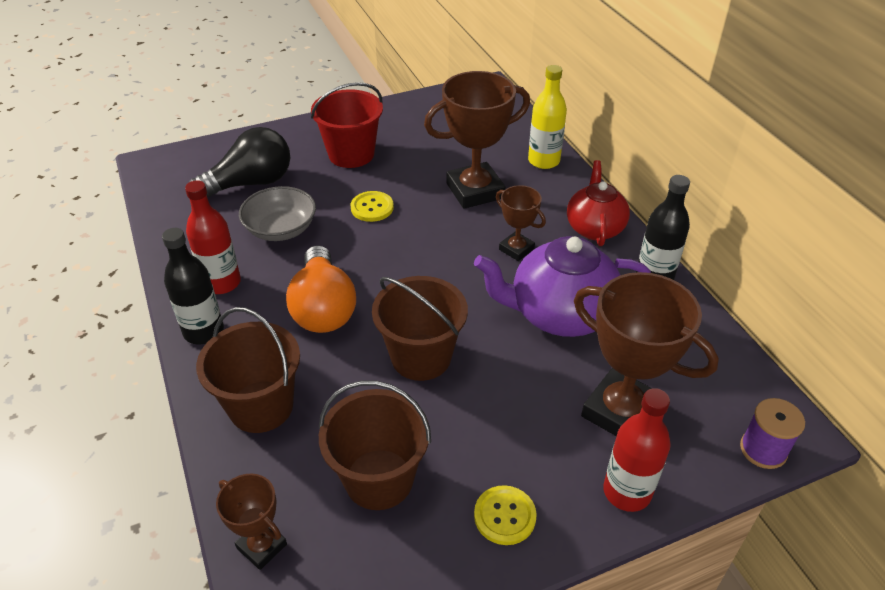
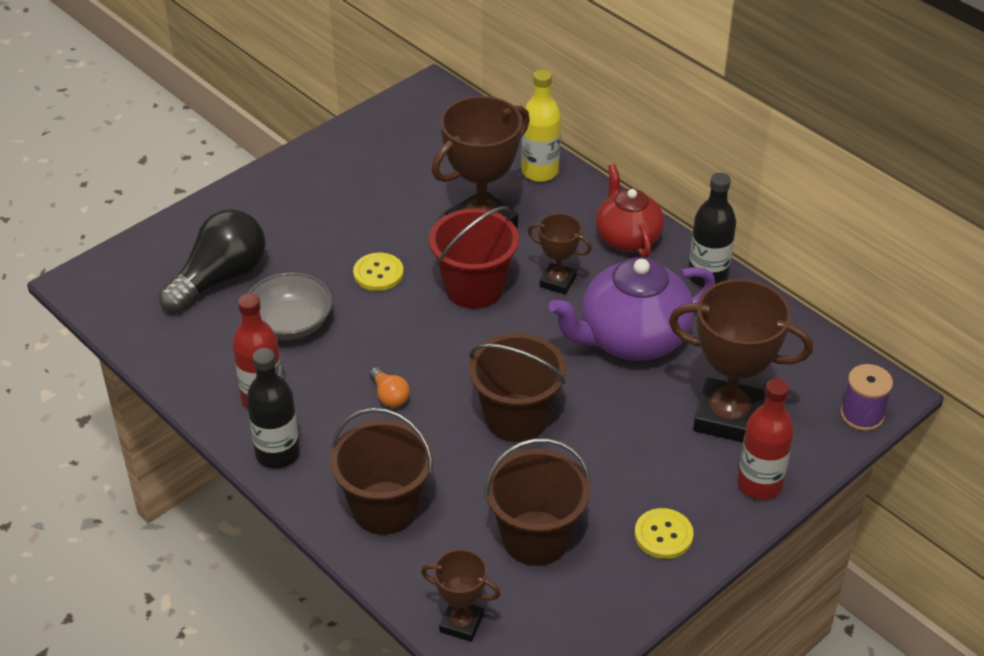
camera: 20 degrees left, 0 degrees up
orange light bulb [286,245,356,333] -> orange light bulb [370,367,410,408], size x0.44
red bucket [311,82,383,168] -> red bucket moved to [429,206,519,309]

